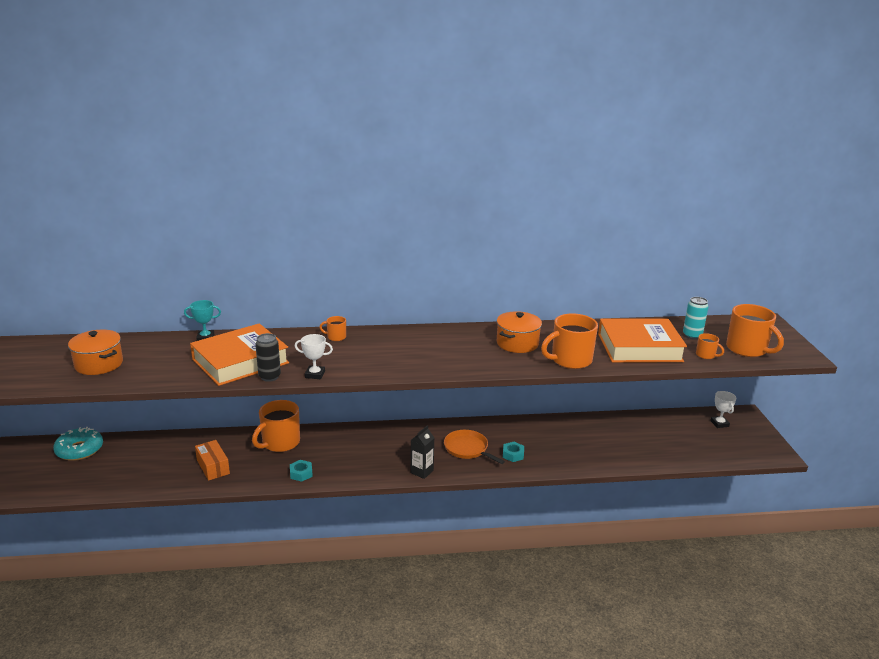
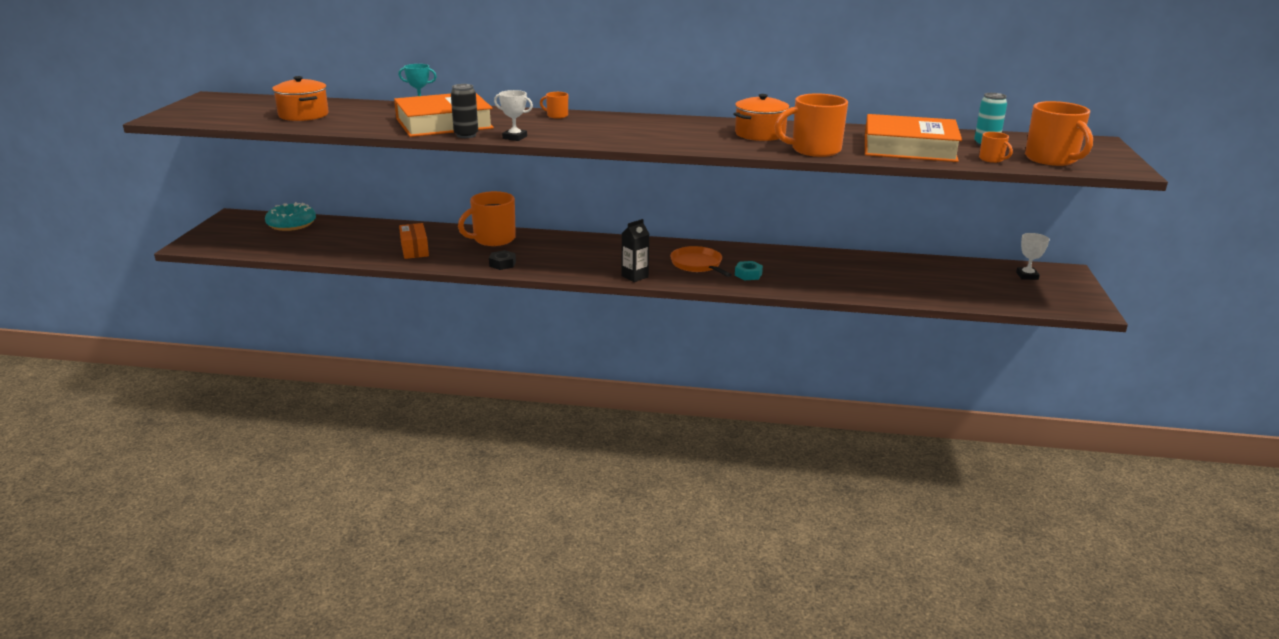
camera: 15 degrees right, 0 degrees up
turquoise nut [290,460,313,482] -> black nut [489,250,516,270]

